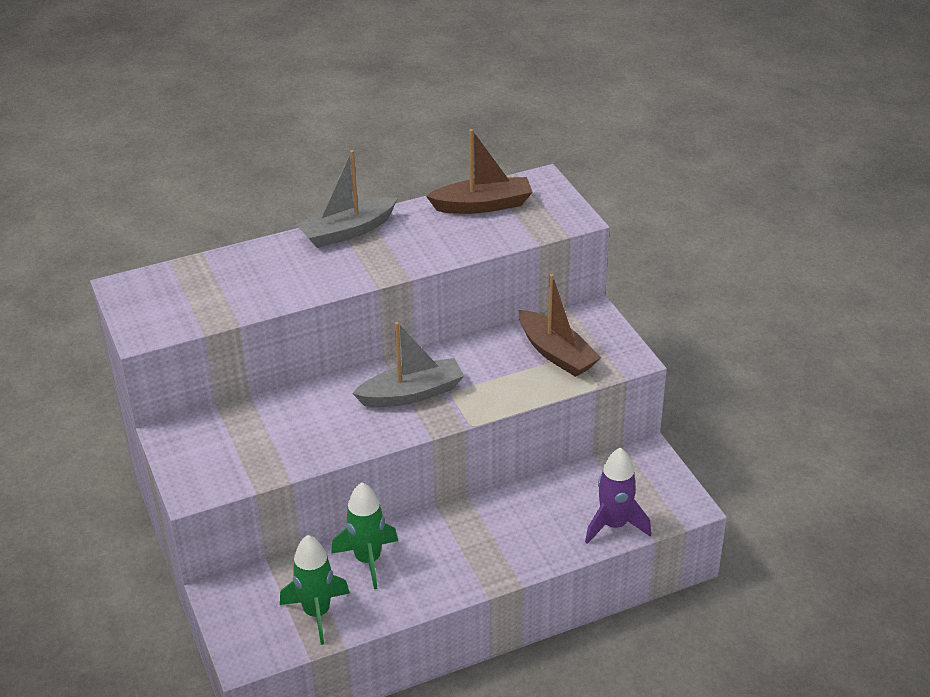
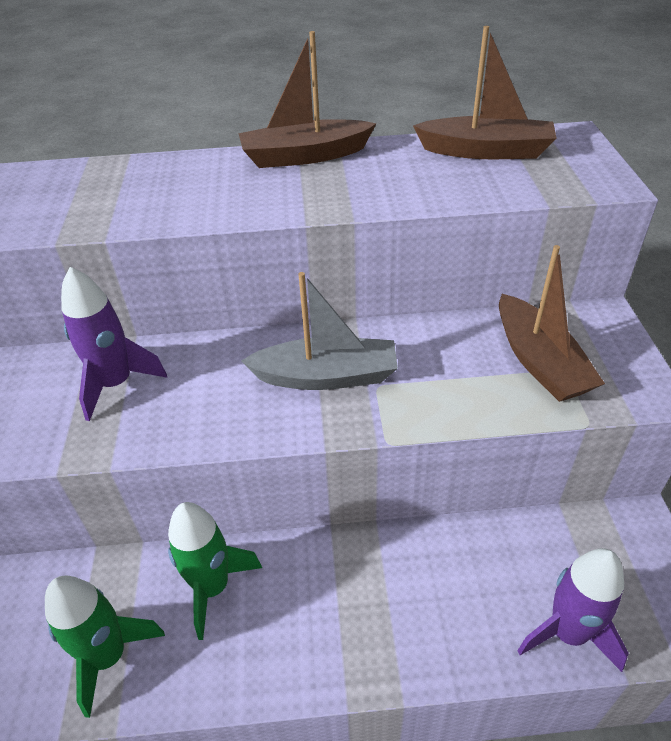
camera: 20 degrees right, 5 degrees up
grey boat [296,150,398,248] -> brown boat [238,31,376,168]
none -> purple rocket [61,267,167,421]

